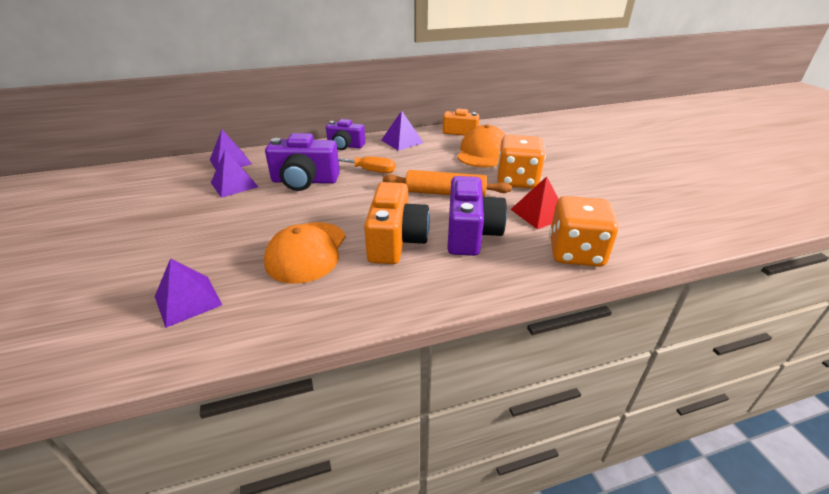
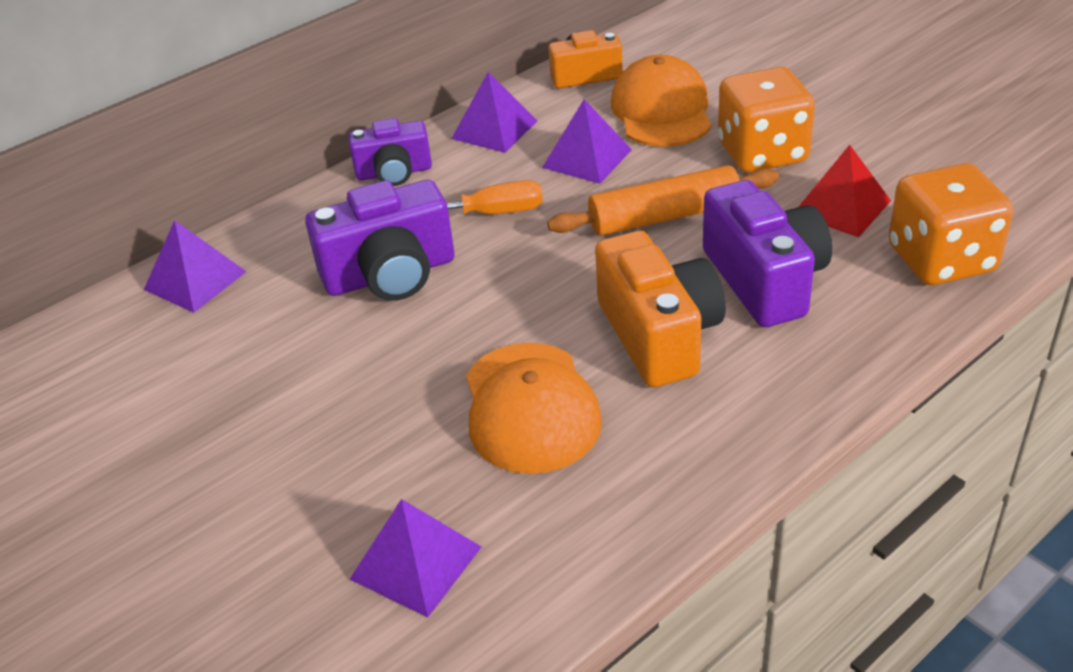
camera: 20 degrees left, 5 degrees up
purple pyramid [211,150,258,198] -> purple pyramid moved to [542,99,632,184]

